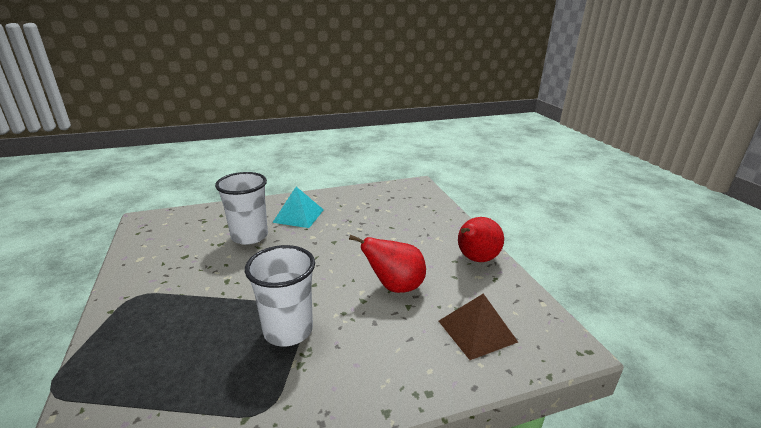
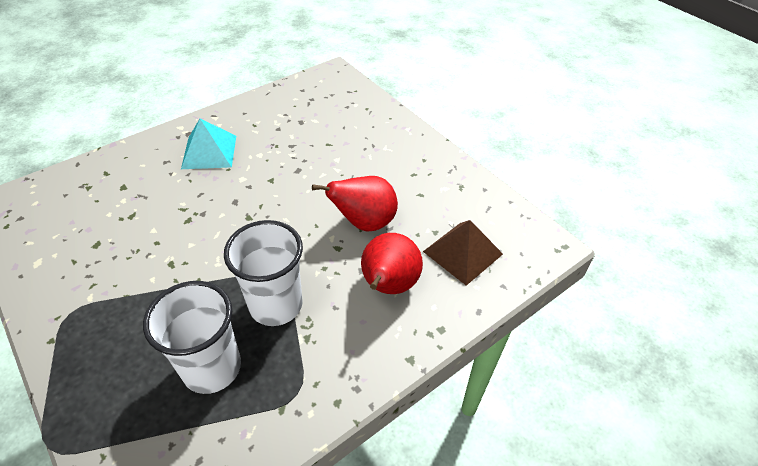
camera: 20 degrees left, 20 degrees up
white cup [215,172,268,245] -> white cup moved to [143,281,241,394]
red pear [458,217,504,262] -> red pear moved to [361,233,423,294]

